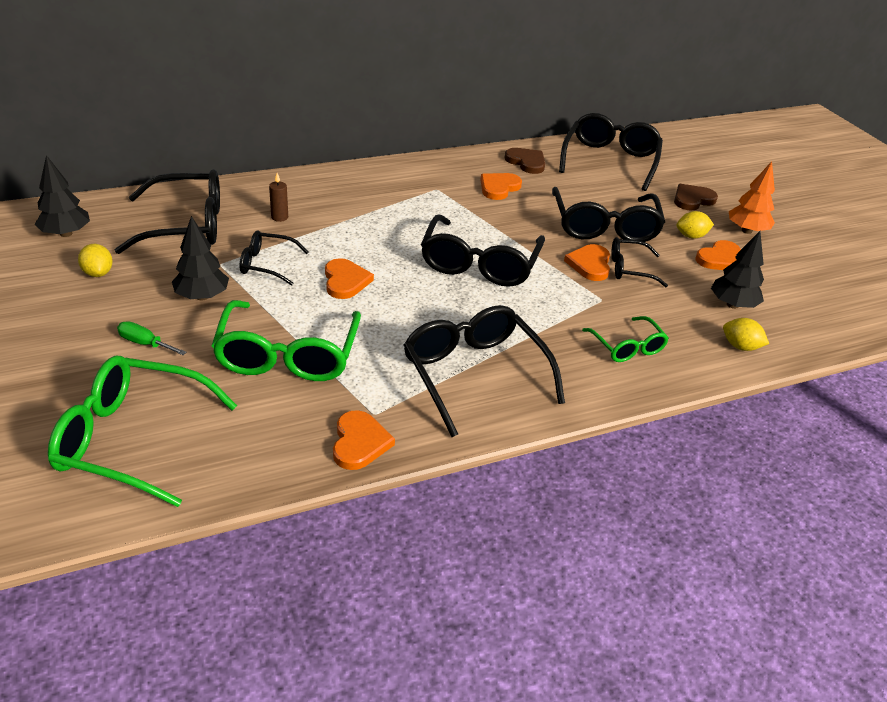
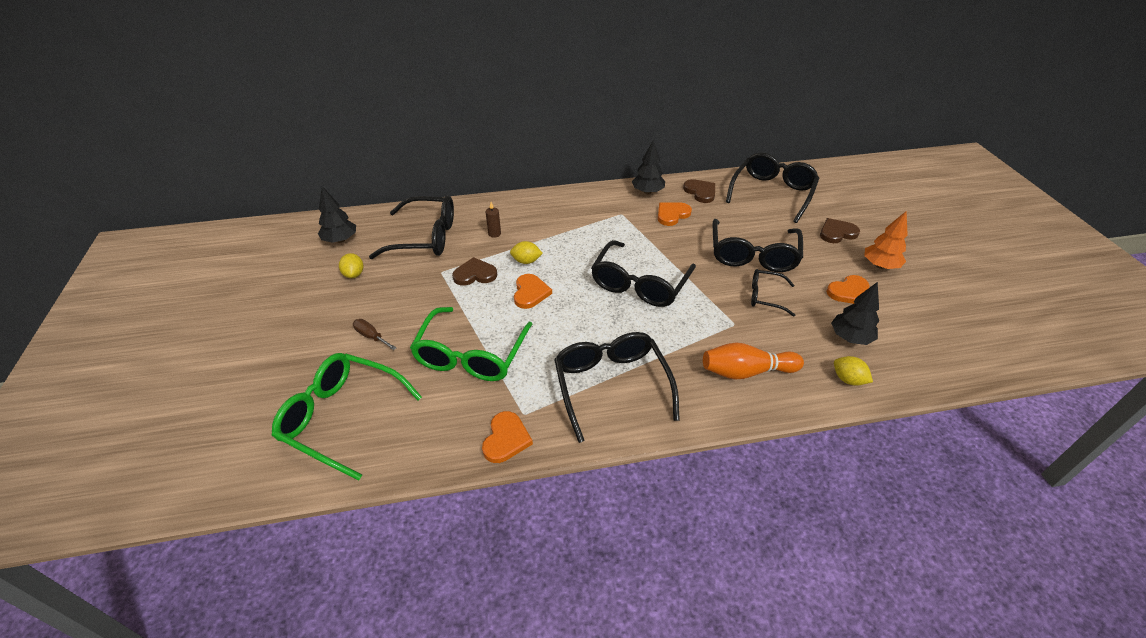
camera: 15 degrees right, 5 degrees up
green screwdriver [117,321,187,355] -> brown screwdriver [353,319,396,350]
black tree [172,216,229,301] -> black tree moved to [632,140,665,194]
black glasses [240,231,309,286] -> brown heart [452,257,497,286]
orange heart [564,244,610,281] -> none
green glasses [582,316,669,362] -> orange bowling pin [703,342,804,379]
yellow lemon [677,211,714,239] -> yellow lemon moved to [510,241,543,264]

